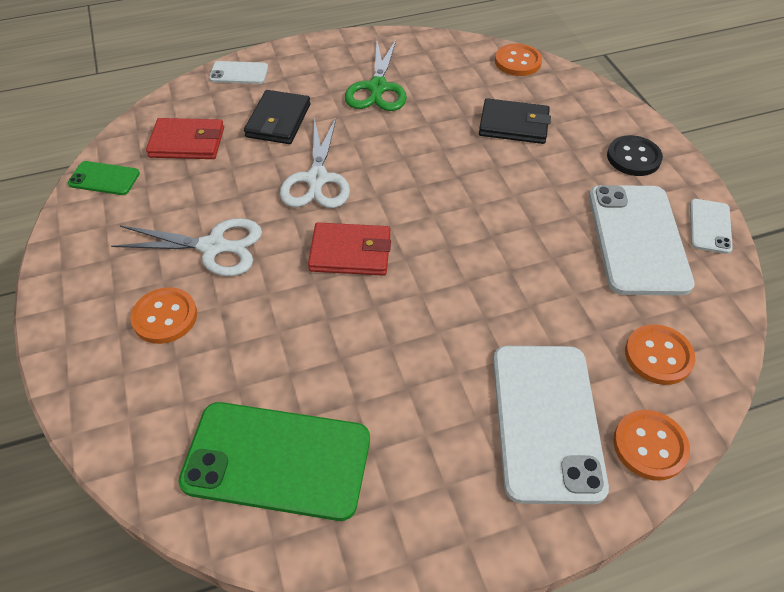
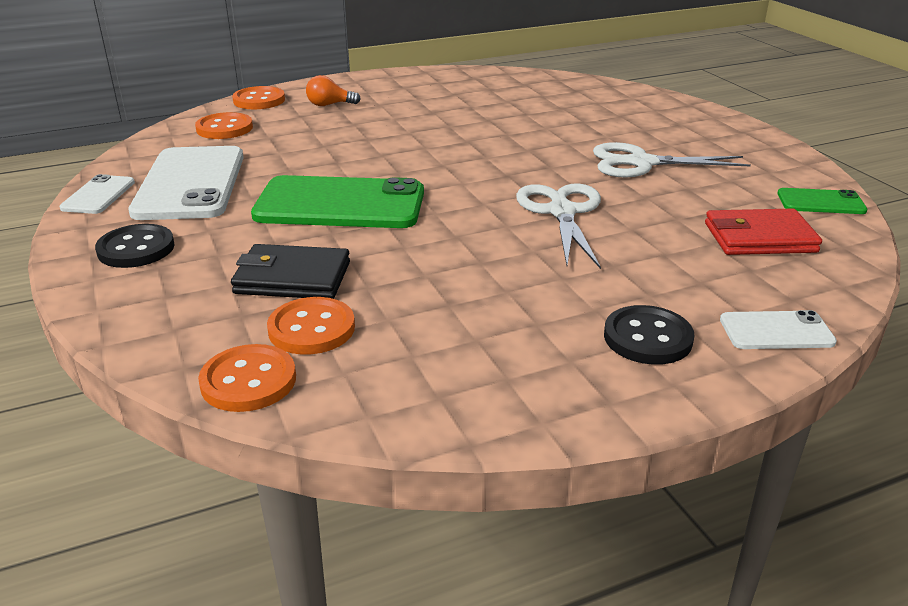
camera: 175 degrees right, 20 degrees down
orange button [130,287,197,344] -> orange button moved to [267,297,355,355]
green phone [178,402,370,521] -> green phone moved to [251,175,424,228]
black wallet [244,90,311,144] -> none
red wallet [308,223,391,276] -> none
green scissors [345,38,407,111] -> none
white phone [493,346,609,504] -> orange light bulb [306,75,361,106]
none -> black button [604,305,694,365]

